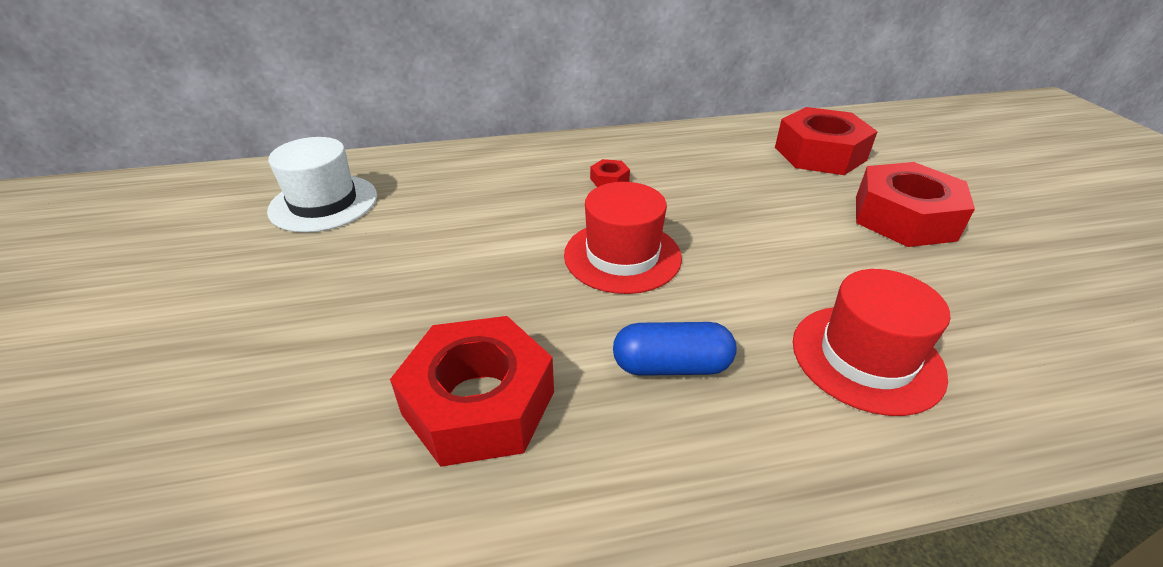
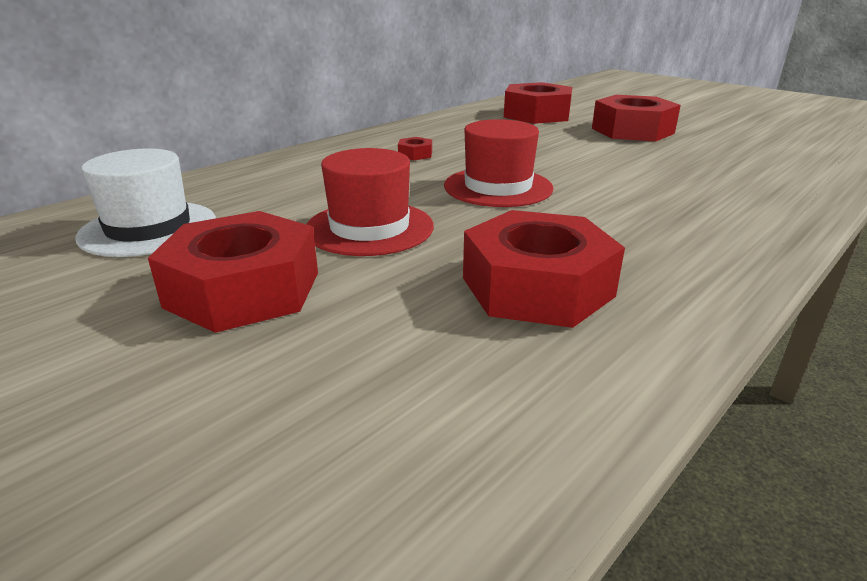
camera: 35 degrees left, 10 degrees down
blue capsule [613,322,737,376] -> none
red hat [793,269,950,416] -> red hat moved to [306,148,434,256]
none -> red nut [148,211,318,333]

